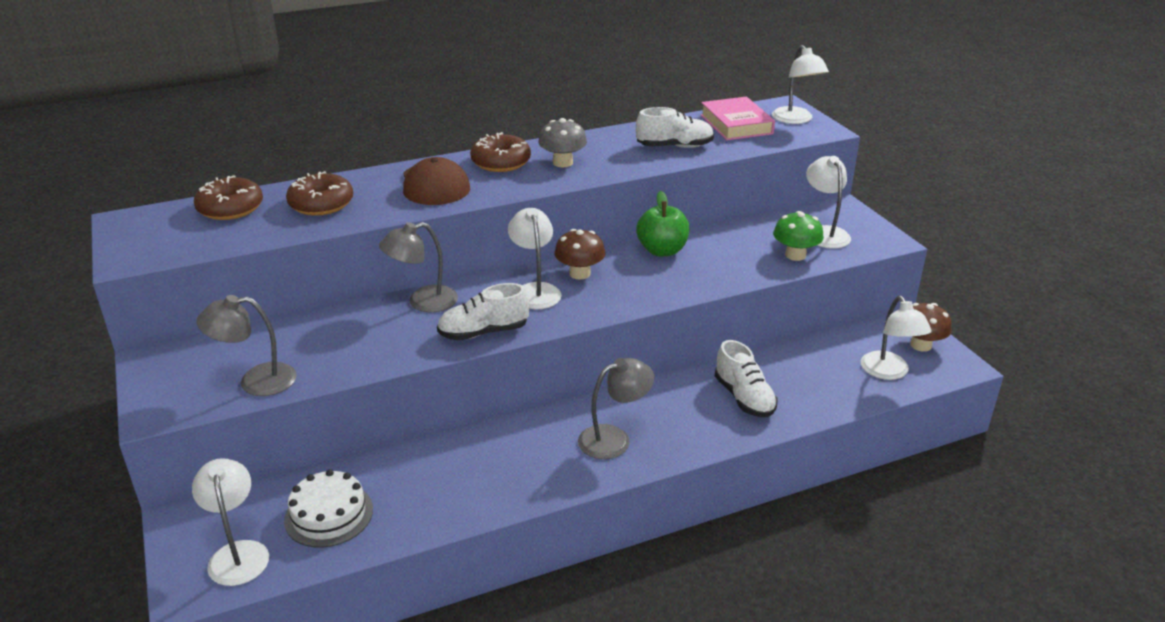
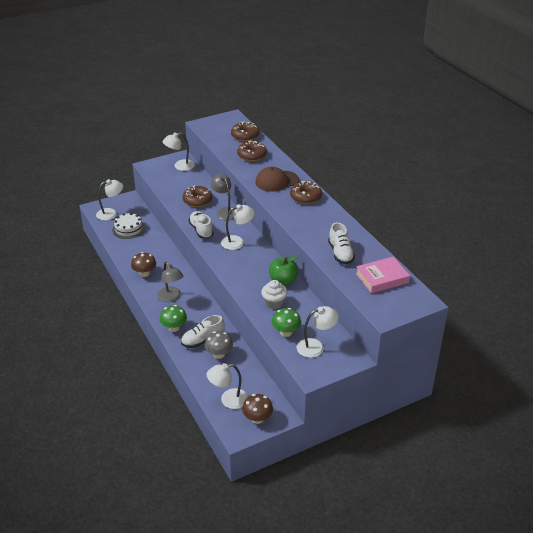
camera: 85 degrees right, 5 degrees up
grey lamp [197,295,297,396] -> none
grey mushroom [538,118,587,168] -> grey mushroom moved to [205,331,233,359]
brown mushroom [554,229,606,280] -> brown mushroom moved to [131,252,156,277]
white lamp [772,45,829,124] -> white lamp moved to [163,132,195,171]
none -> green mushroom [160,305,187,332]
none -> brown donut [182,185,212,207]
none -> white cupcake [261,280,287,309]

